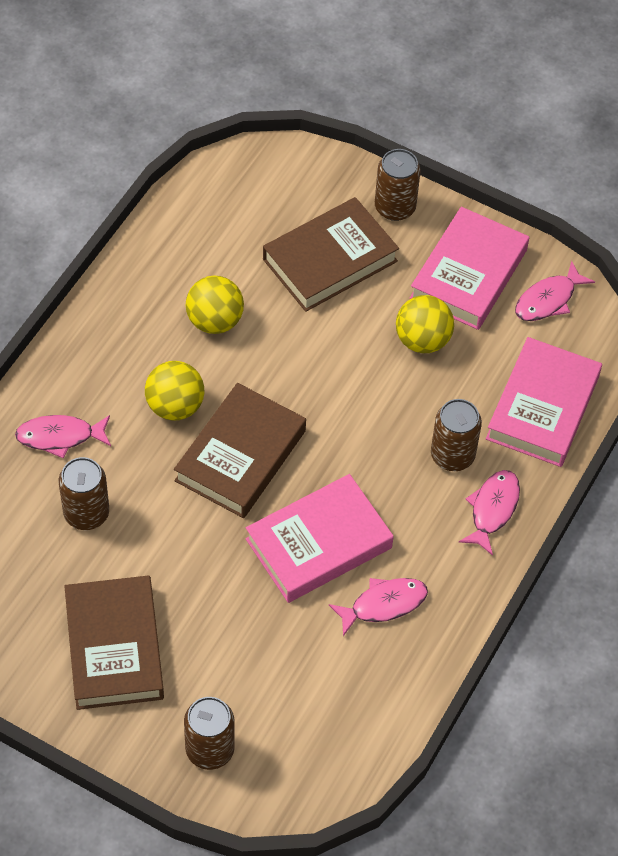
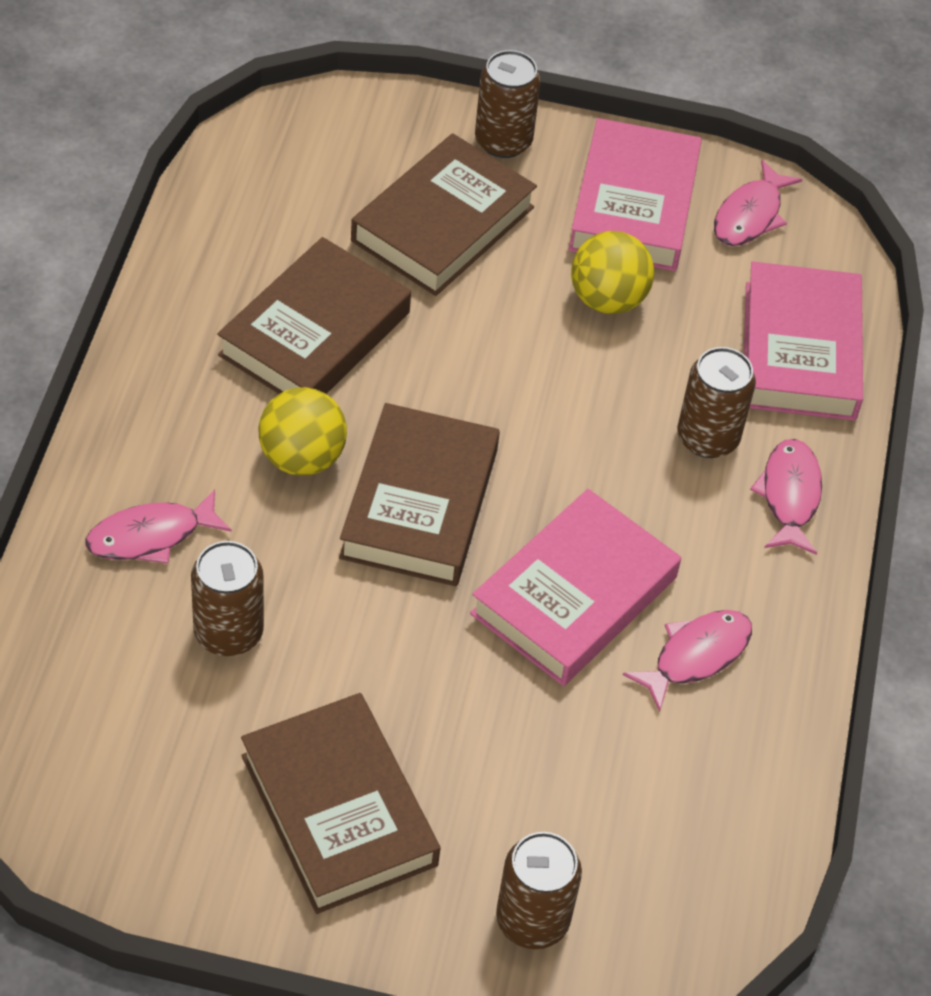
camera: 20 degrees left, 5 degrees down
yellow ball [186,276,244,334] -> brown book [217,237,411,394]

